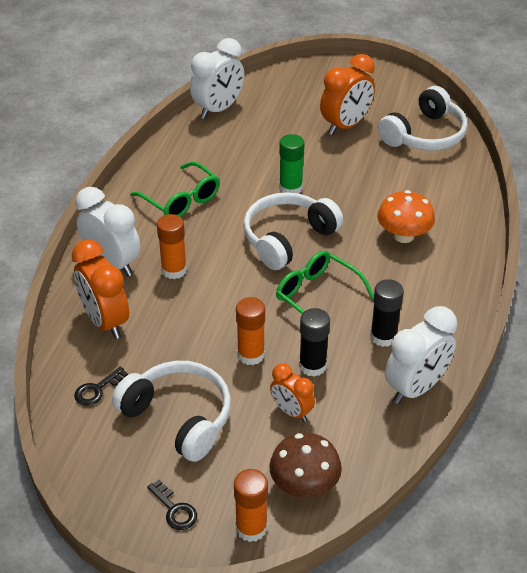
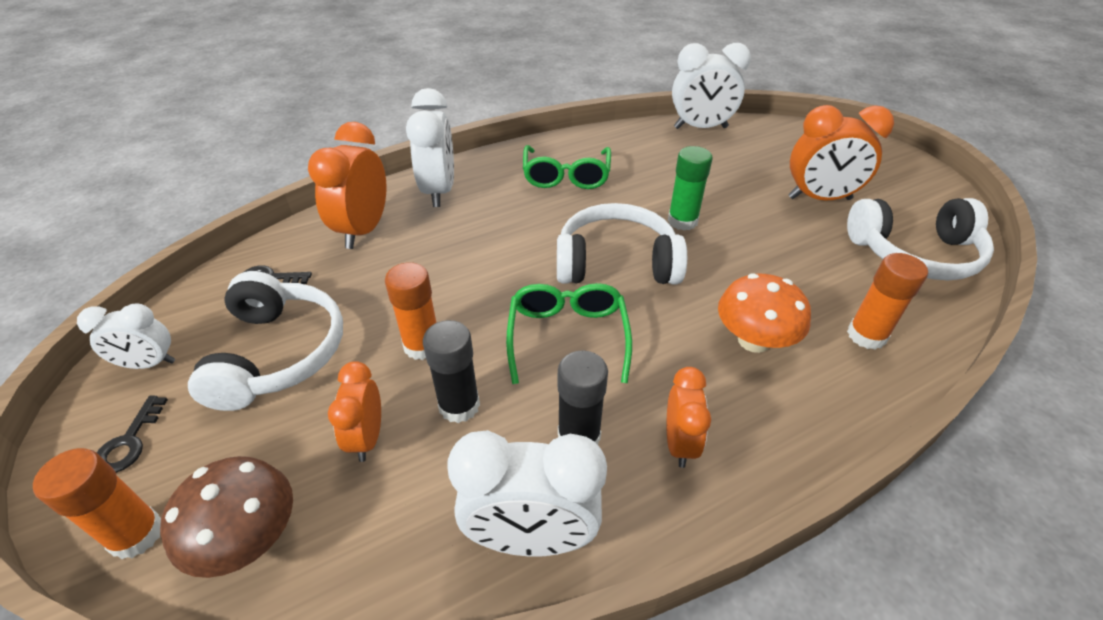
camera: 45 degrees right, 0 degrees up
orange glue stick [157,214,187,279] -> orange glue stick moved to [847,253,928,350]
none -> white clock [77,303,175,369]
none -> orange clock [667,367,711,468]

